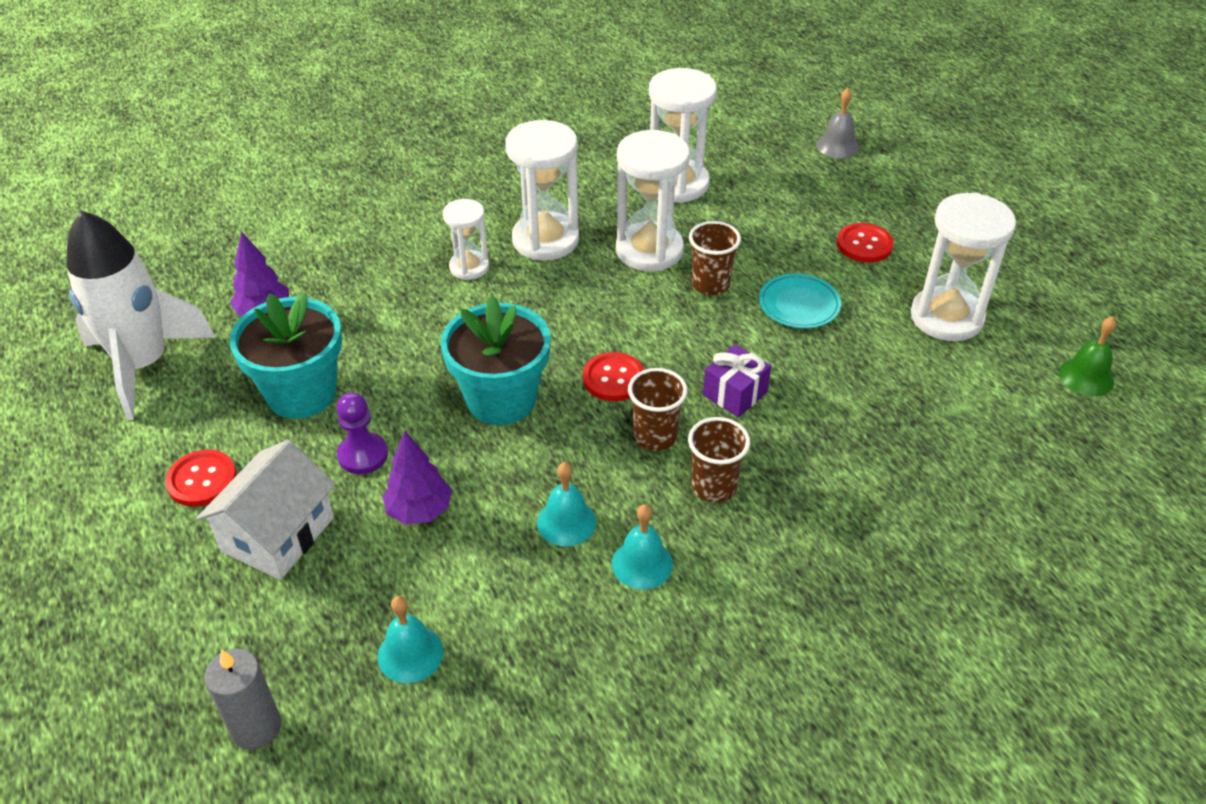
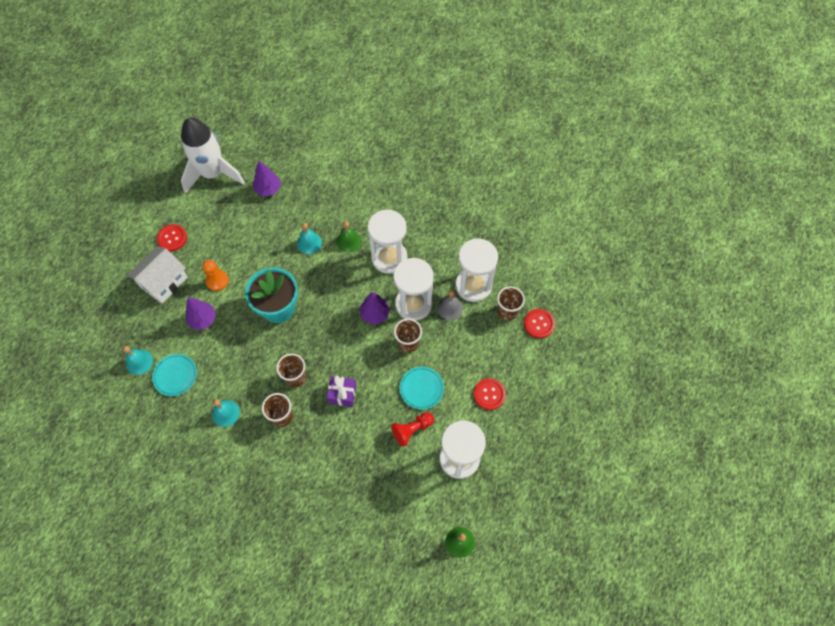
camera: 55 degrees right, 20 degrees up
white house [196,440,335,580] -> white house turned 45 degrees counterclockwise [127,246,188,304]
grey candle [204,649,281,750] -> none
turquoise flower pot [229,292,342,419] -> none
purple pawn [337,392,388,474] -> orange pawn [202,260,229,291]
white hourglass [443,199,489,280] -> green bell [336,221,361,253]
turquoise bell [537,462,596,546] -> turquoise bell moved to [297,223,322,254]
red button [583,352,644,401] -> red button moved to [524,309,555,338]
grey bell [816,88,859,158] -> grey bell moved to [437,290,463,320]
none -> turquoise plate [152,354,197,396]
none -> purple tree [360,292,390,324]
none -> red pawn [391,412,434,447]
none -> brown cup [497,286,525,321]

